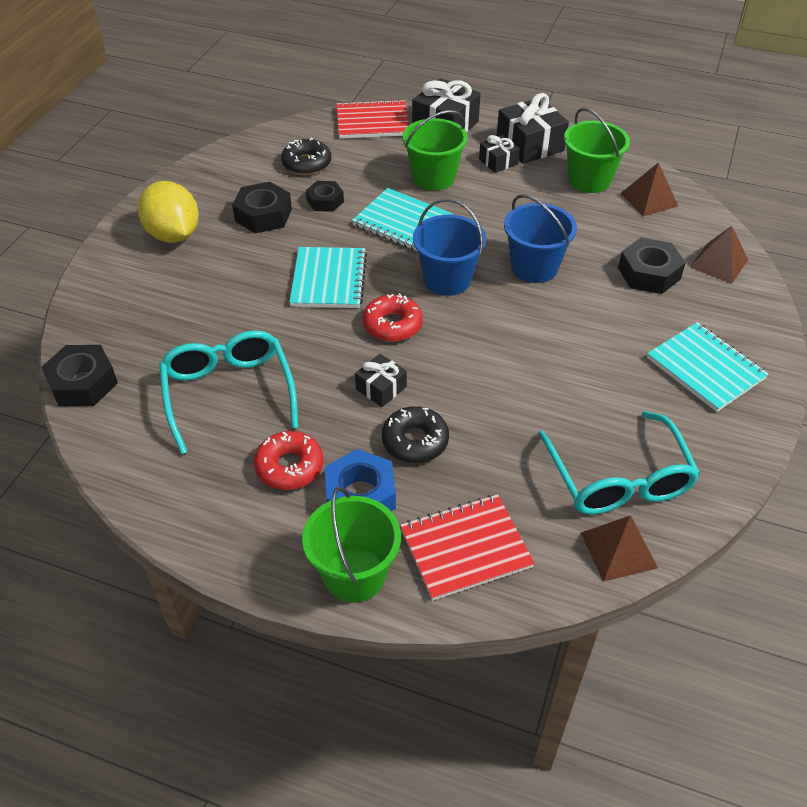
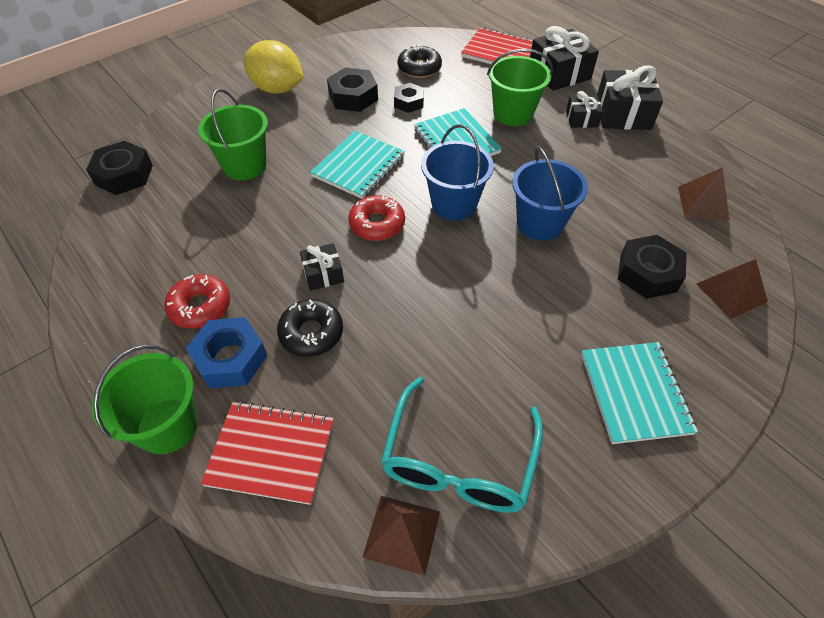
camera: 30 degrees right, 5 degrees up
yellow lemon [138,181,199,243] -> yellow lemon turned 60 degrees counterclockwise [243,40,304,94]
turquoise glasses [159,330,298,454] -> none
green bucket [564,108,630,193] -> green bucket moved to [198,89,268,180]

